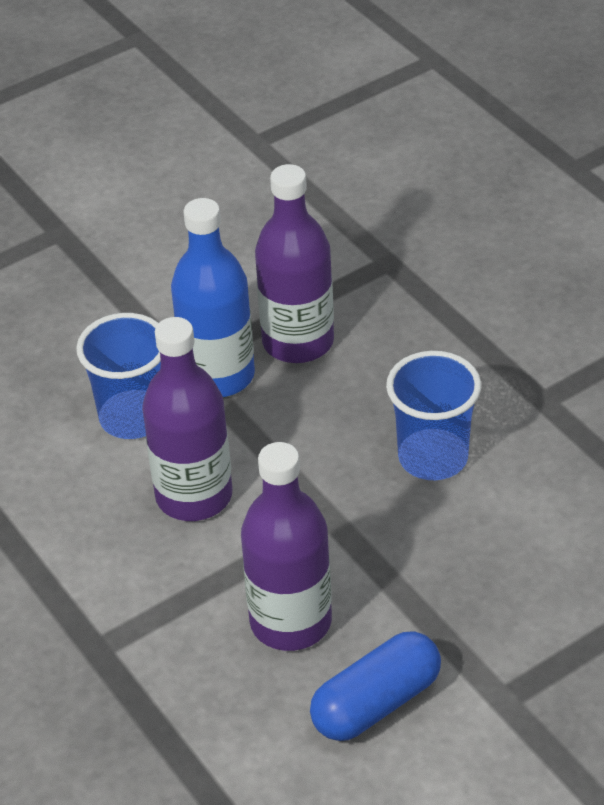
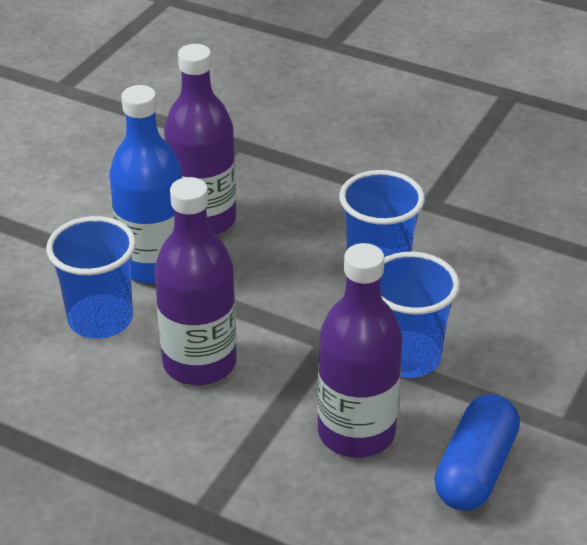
camera: 30 degrees left, 5 degrees down
none -> blue cup [380,252,460,378]

